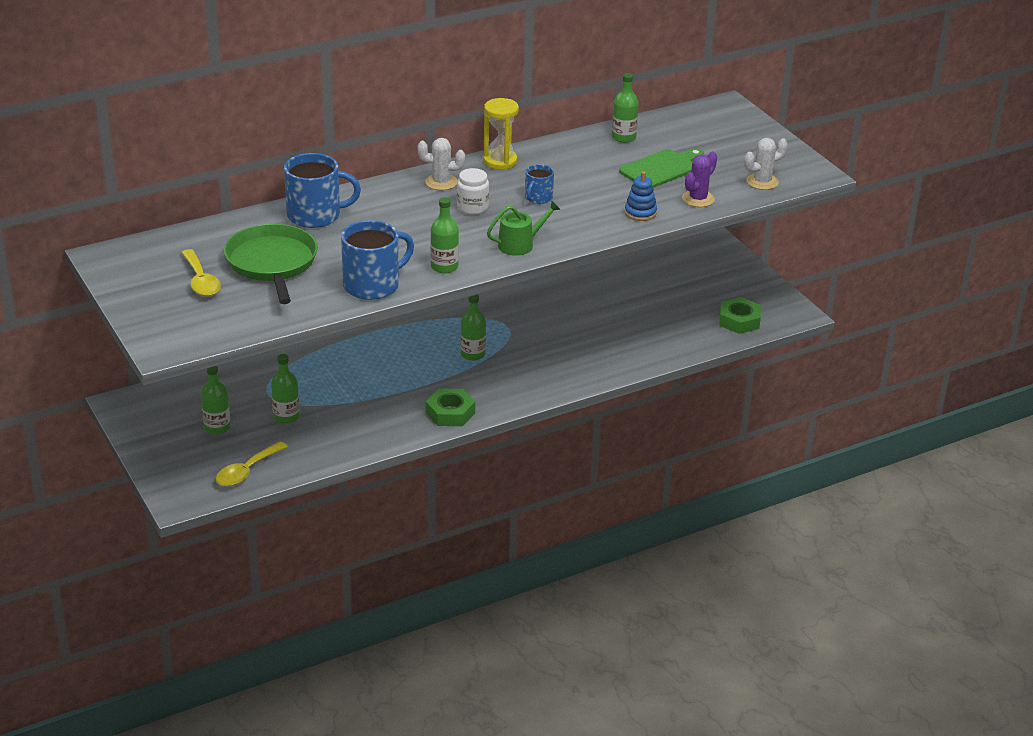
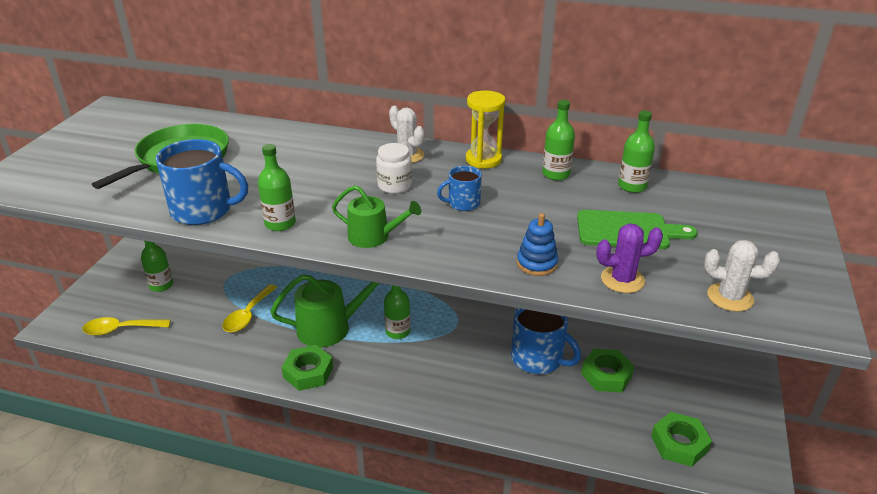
camera: 45 degrees right, 0 degrees up
yellow spoon [181,249,221,296] -> yellow spoon moved to [222,284,277,332]
green bottle [271,354,300,424] -> green bottle moved to [542,100,575,180]
blue mug [284,153,361,228] -> blue mug moved to [511,308,581,374]
none -> green watering can [270,275,379,348]
none -> green nut [581,349,635,392]

